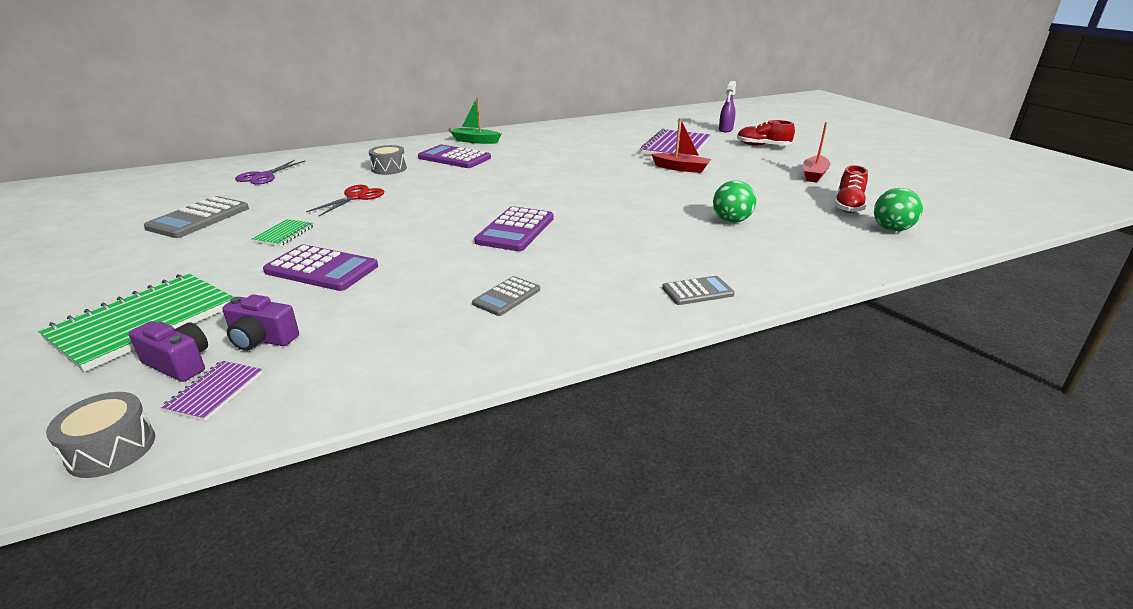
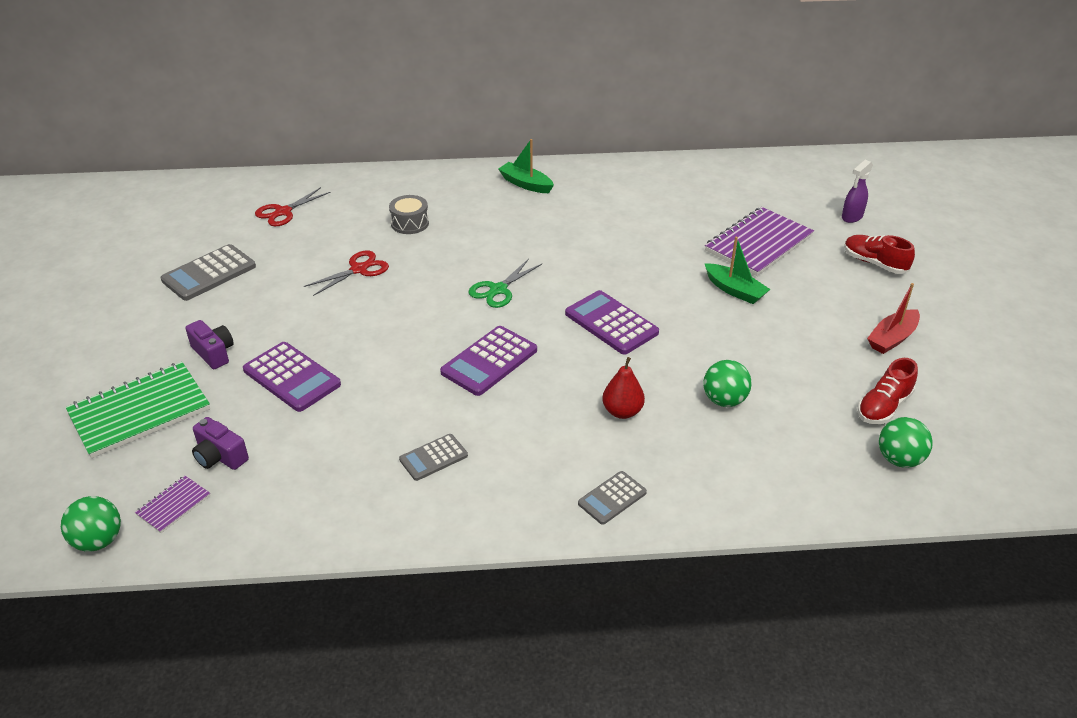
camera: 20 degrees right, 10 degrees up
grey drum [46,392,155,478] -> green ball [61,496,121,551]
purple camera [129,321,208,382] -> purple camera moved to [185,320,234,369]
purple scissors [235,160,305,185] -> red scissors [255,187,331,226]
green notebook [252,219,314,246] -> none
purple calculator [418,144,491,168] -> purple calculator moved to [565,290,659,355]
red boat [651,118,711,173] -> green boat [705,236,770,304]
grey calculator [662,276,735,305] -> grey calculator turned 135 degrees clockwise [578,471,647,525]
none -> green scissors [469,259,542,308]
none -> red pear [602,357,645,419]

